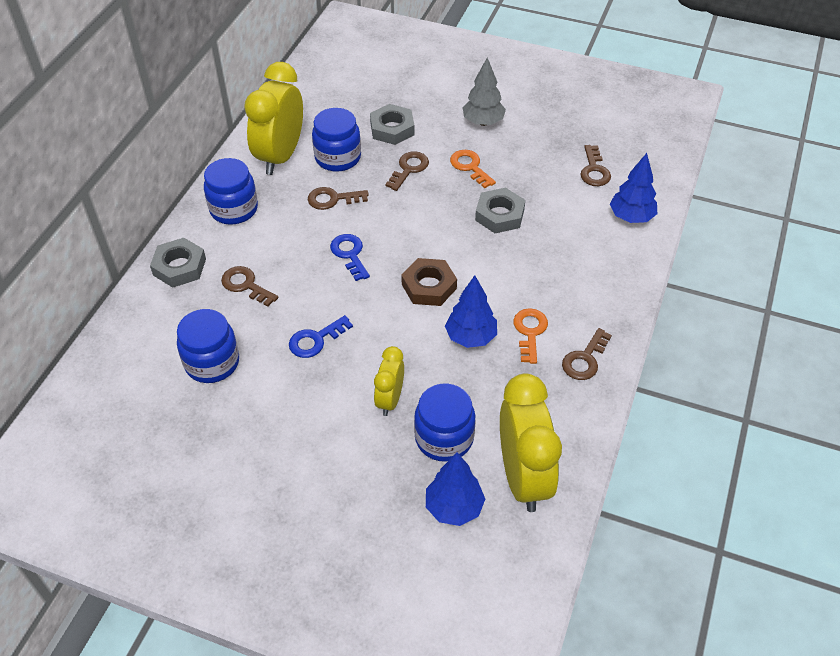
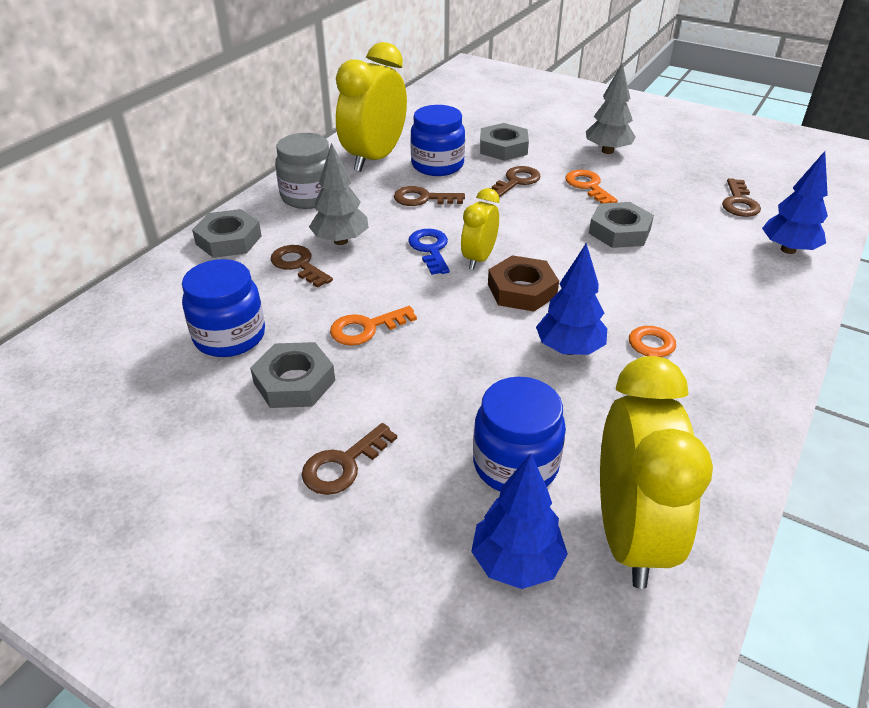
camera: 10 degrees right, 10 degrees down
blue jar [204,158,258,225] -> grey jar [275,133,329,209]
blue key [289,315,353,358] -> orange key [330,306,417,346]
yellow clock [374,346,404,416] -> yellow clock moved to [461,188,500,270]
brown key [562,328,612,380] -> brown key moved to [302,423,397,495]
none -> grey nut [250,342,335,408]
none -> grey tree [309,143,369,245]

